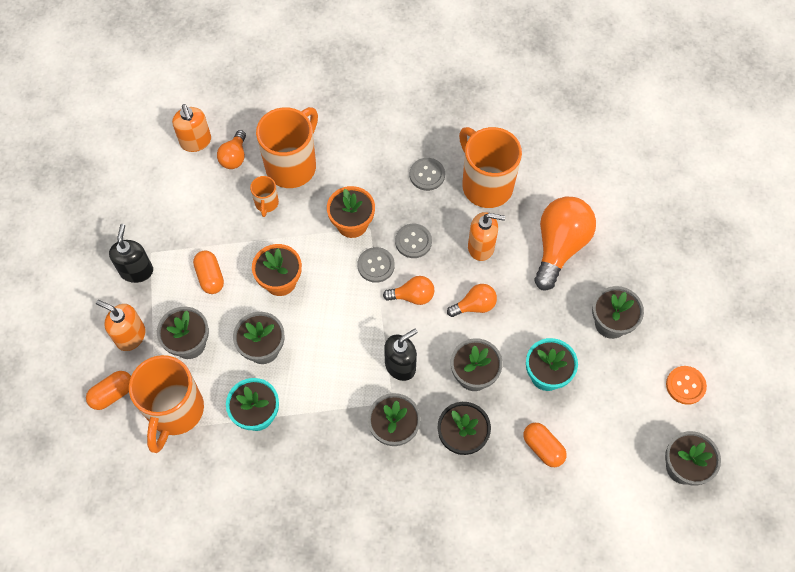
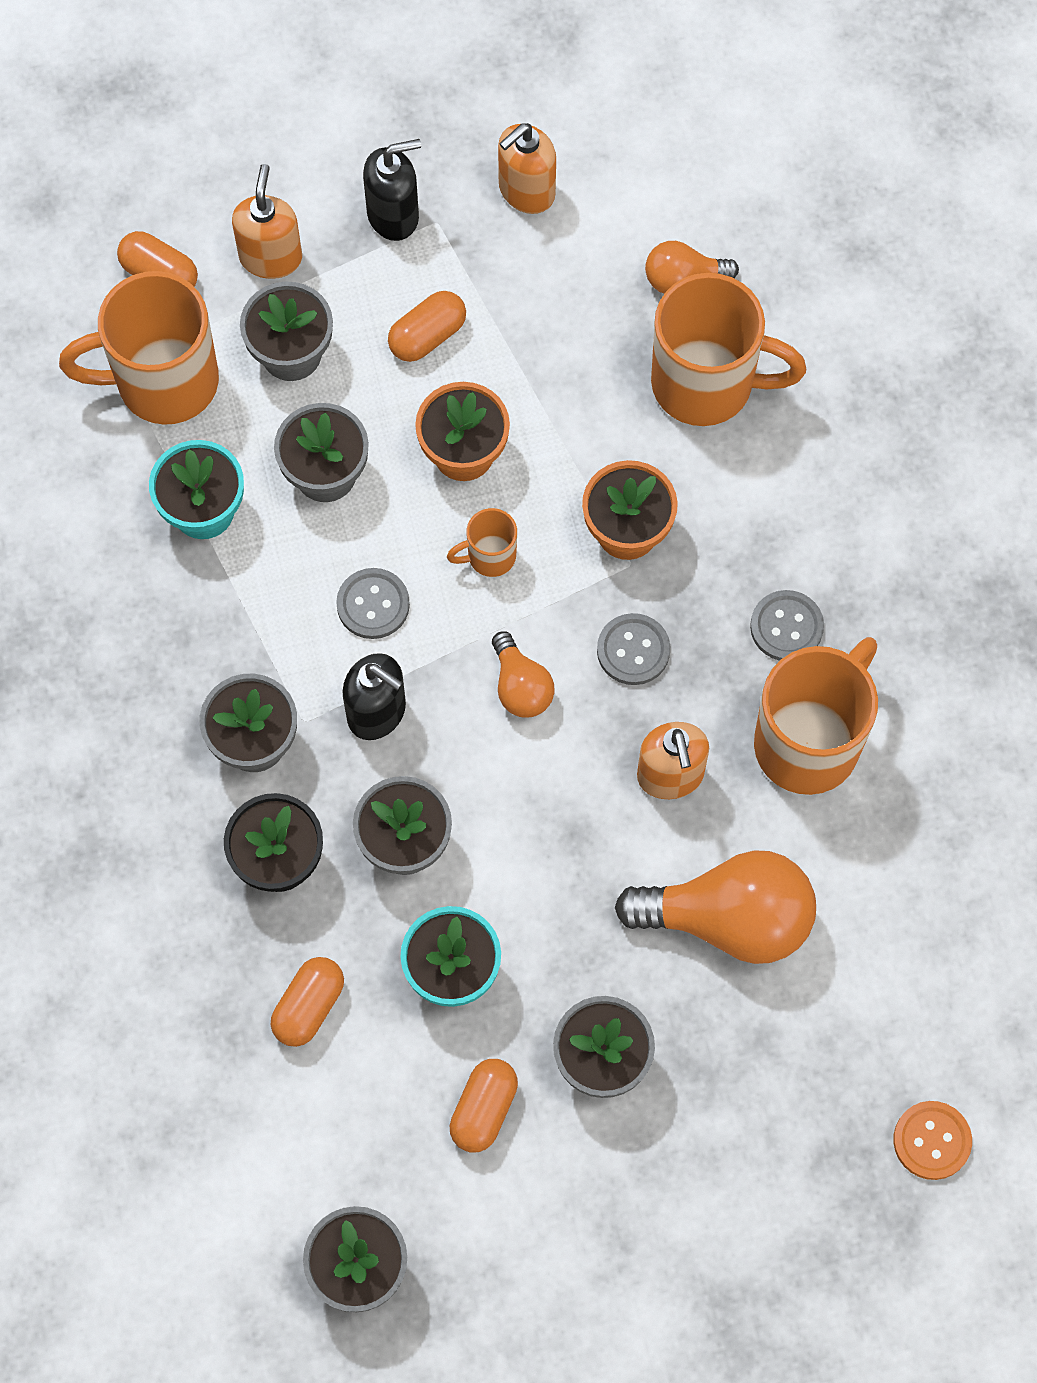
camera: 70 degrees right, 5 degrees up
orange soap dispenser [172,104,211,152] -> orange soap dispenser moved to [498,123,556,214]
orange mug [250,176,279,217] -> orange mug moved to [447,508,517,577]
grey button [357,247,395,283] -> grey button moved to [336,568,410,639]
orange light bulb [447,284,497,317] -> none
orange button [666,366,707,405] -> orange button moved to [893,1101,972,1180]
none -> orange capsule [450,1059,518,1153]

